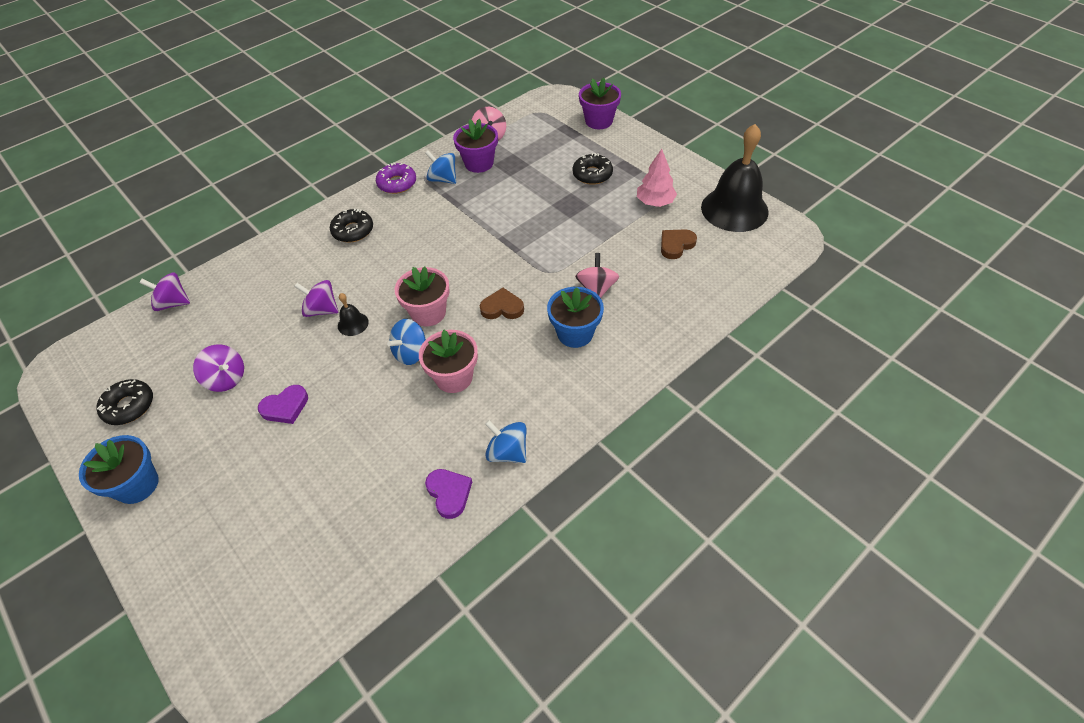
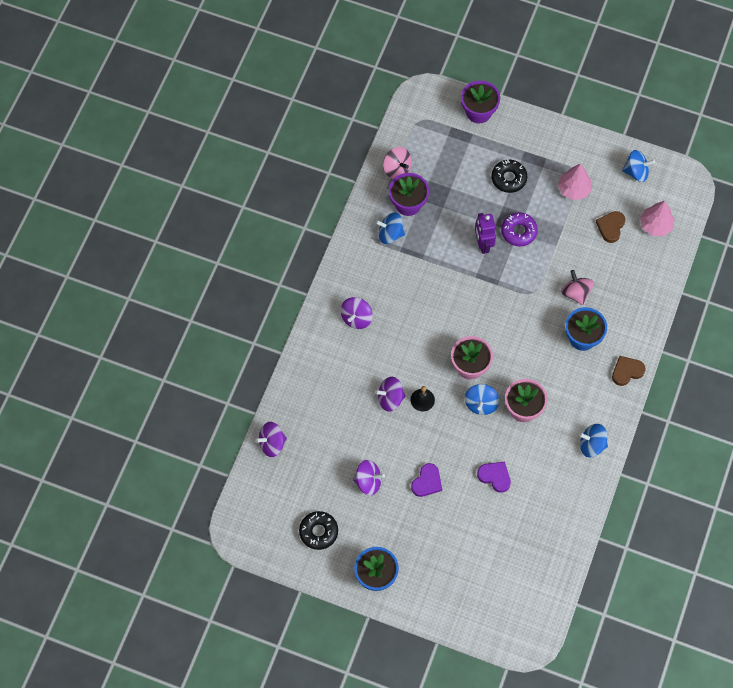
camera: 30 degrees left, 15 degrees up
black donut [330,208,373,243] -> purple spinning top [341,297,372,329]
purple donut [376,162,416,194] -> purple donut moved to [501,212,538,246]
purple heart [425,469,472,519] -> purple heart moved to [477,462,511,493]
brown heart [480,288,524,319] -> brown heart moved to [612,356,646,386]
black bell [701,124,769,232] -> blue spinning top [622,150,655,182]
none -> purple robot [475,213,496,254]
none -> pink tree [640,201,675,236]

